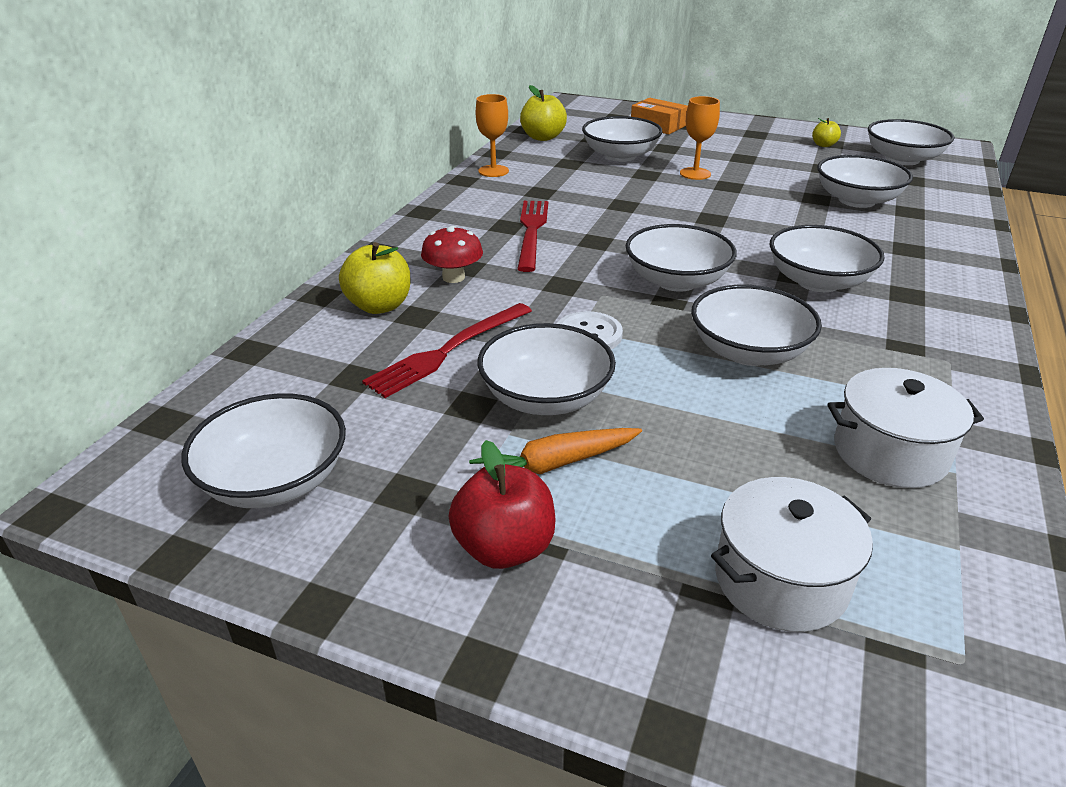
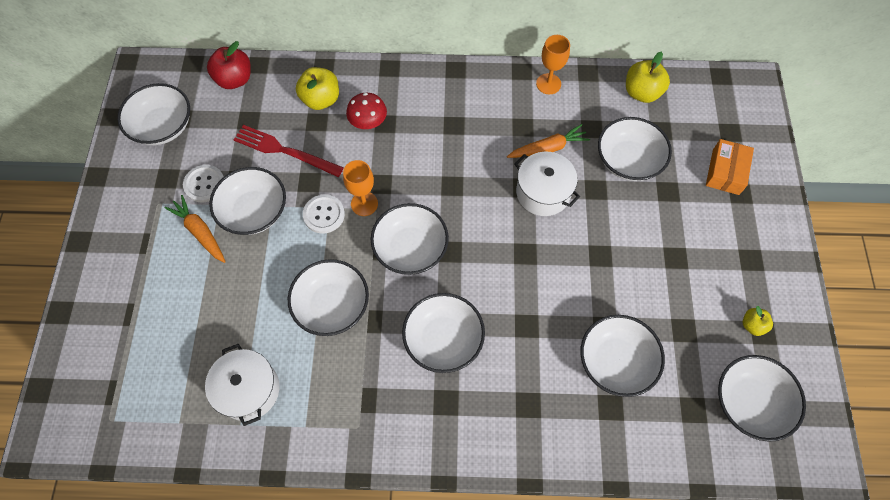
camera: 70 degrees right, 30 degrees up
red apple [449,440,556,569] -> red apple moved to [207,41,251,89]
red fork [517,201,548,272] -> none
orange goblet [680,96,720,180] -> orange goblet moved to [343,160,378,216]
white pot [711,477,873,632] -> white pot moved to [514,152,580,216]
none -> white button [183,165,224,202]
none -> orange carrot [507,124,590,158]

